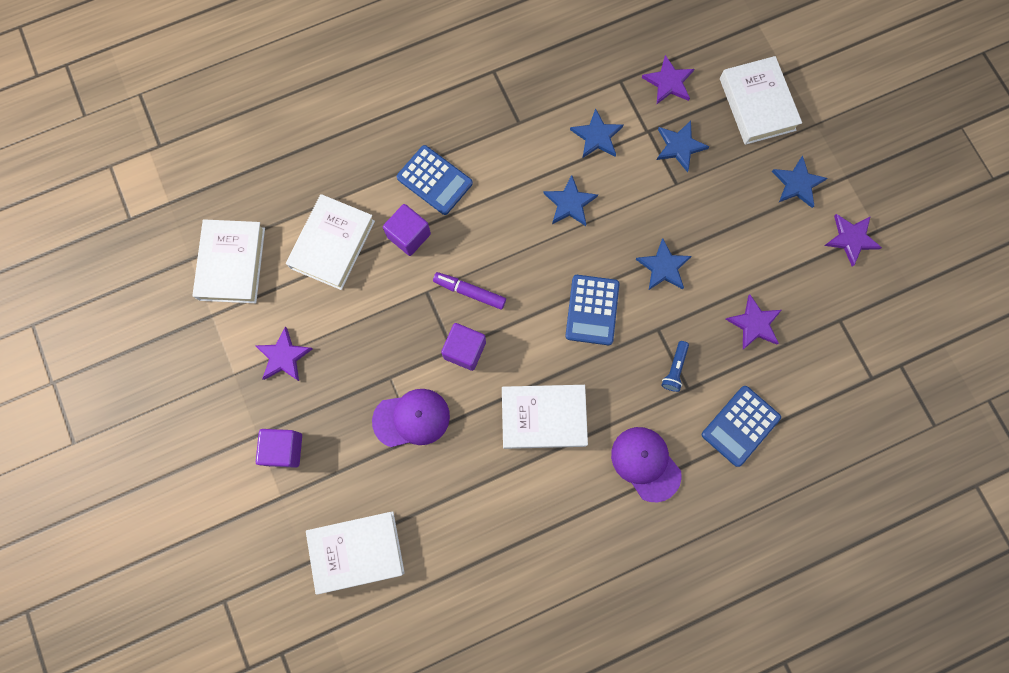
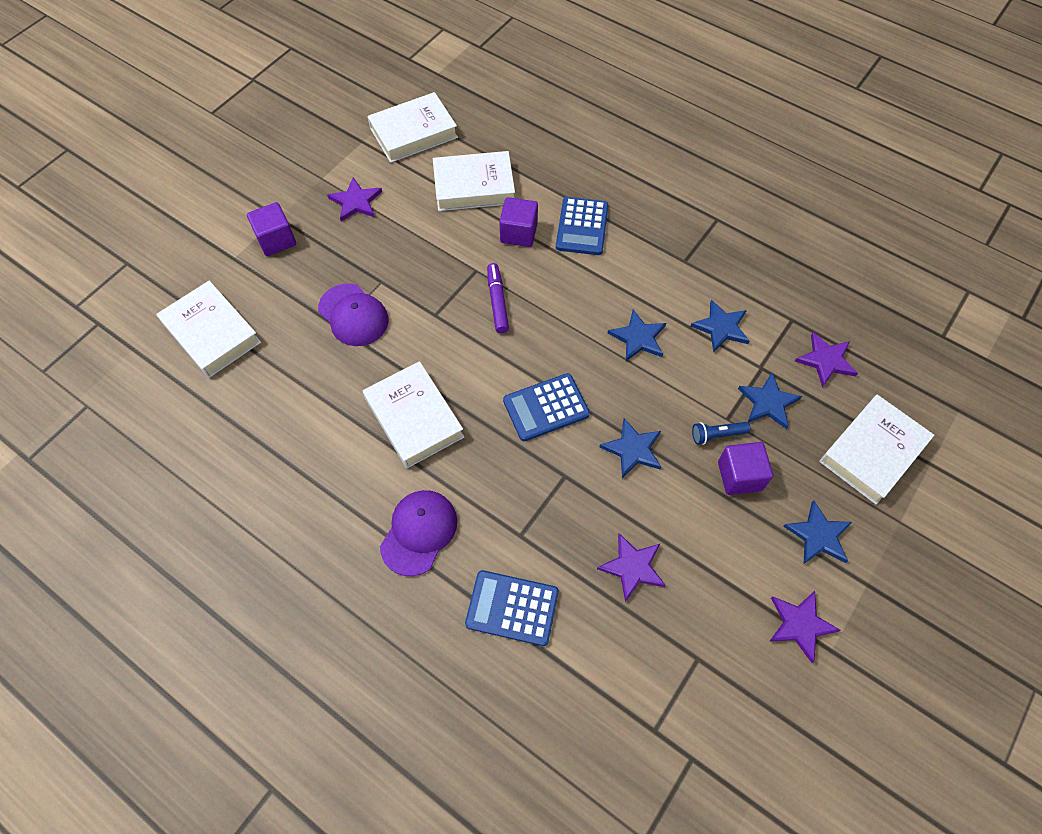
camera: 60 degrees right, 15 degrees down
purple cube [441,323,486,371] -> purple cube moved to [718,442,773,495]
blue flashlight [661,341,689,392] -> blue flashlight moved to [692,422,750,445]

